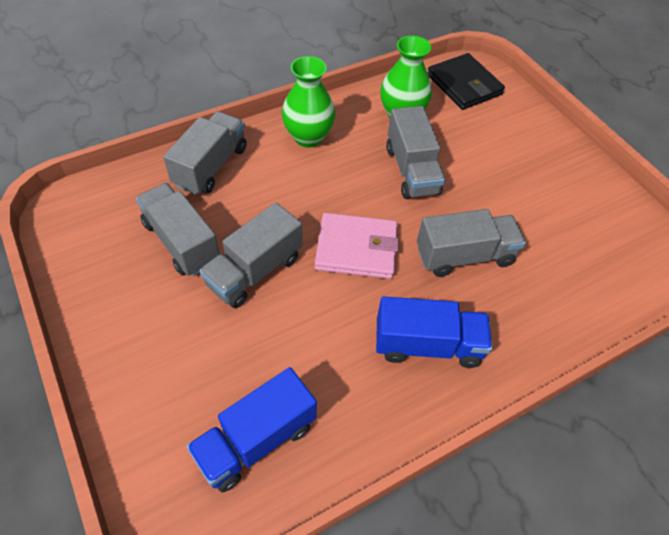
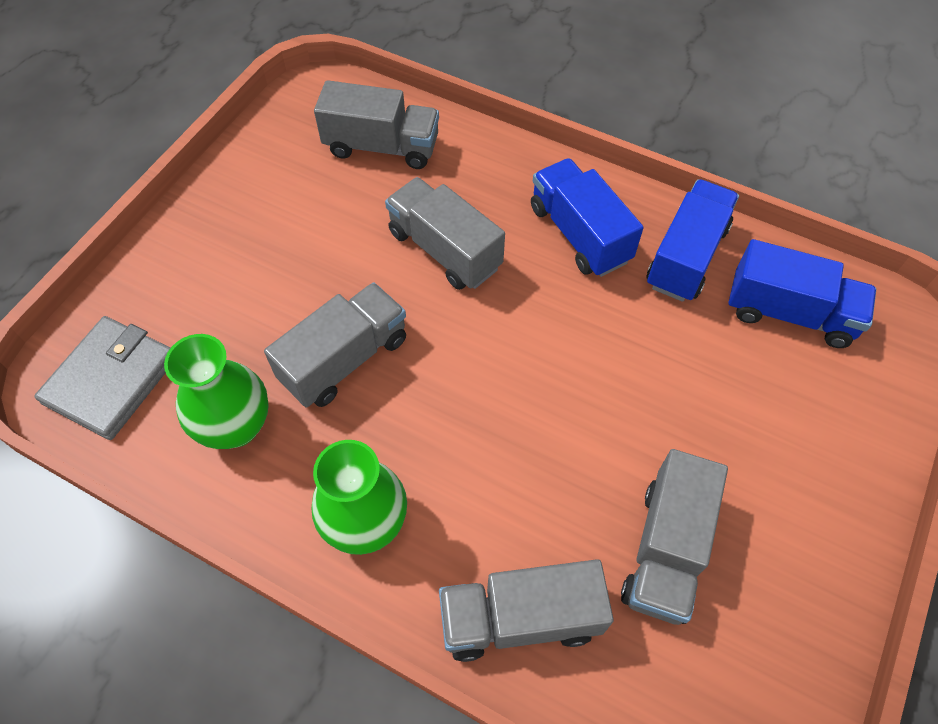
camera: 120 degrees left, 5 degrees up
grey truck [199,202,302,308] -> grey truck moved to [314,80,439,169]
pink wallet [315,213,399,279] -> none
black wallet [427,53,505,110] -> grey wallet [34,316,170,440]
none -> blue truck [647,179,739,302]

